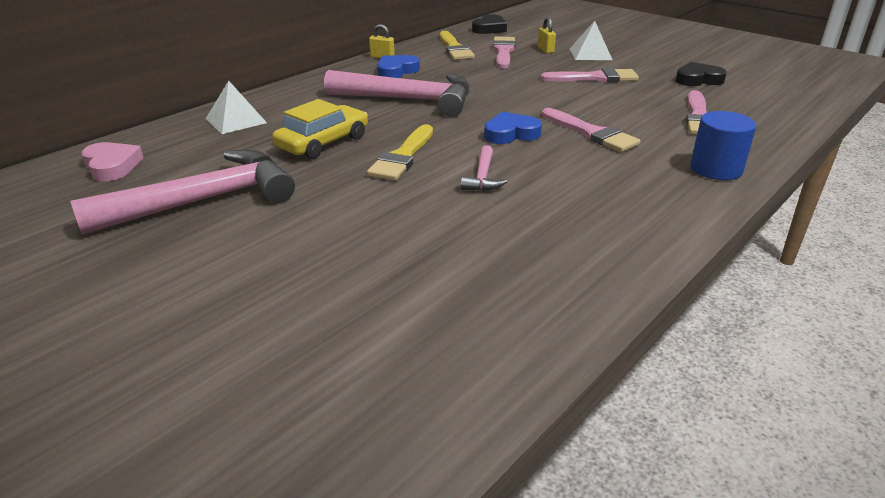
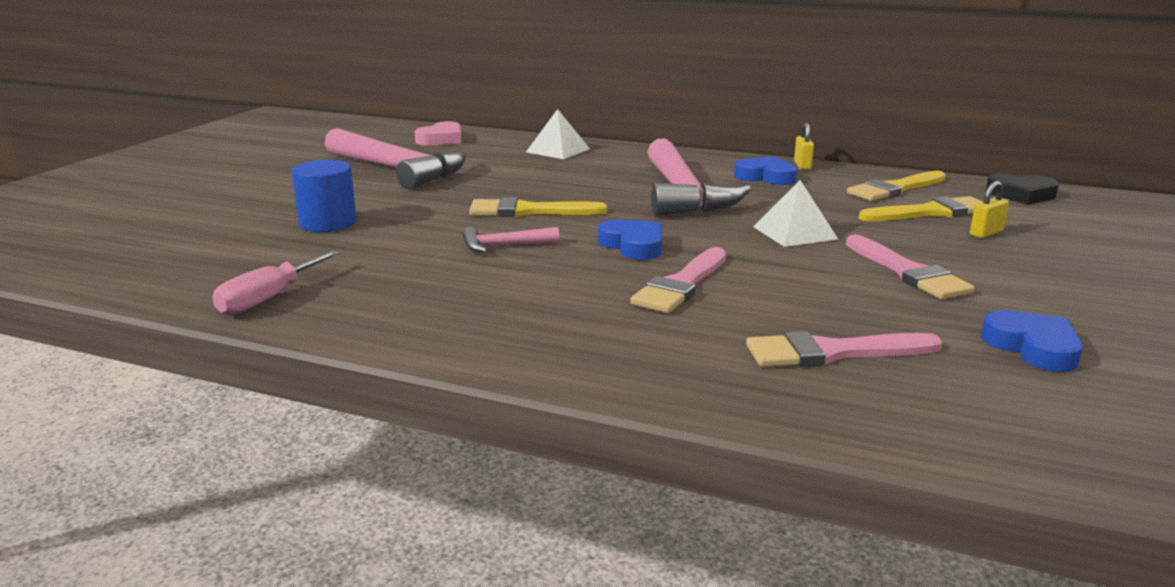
camera: 70 degrees right, 10 degrees down
yellow car [272,99,368,159] -> none
pink brush [493,36,516,68] -> yellow brush [859,196,982,221]
white pyramid [570,21,612,60] -> white pyramid moved to [753,180,838,247]
black heart [675,62,727,86] -> blue heart [981,310,1083,372]
blue cylinder [690,111,756,180] -> blue cylinder moved to [292,160,357,232]
none -> pink screwdriver [212,250,340,315]

